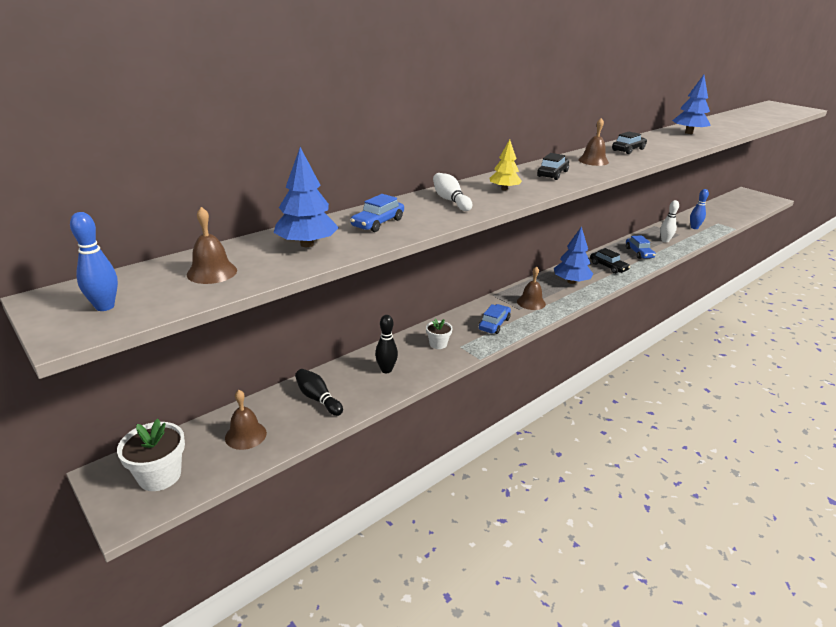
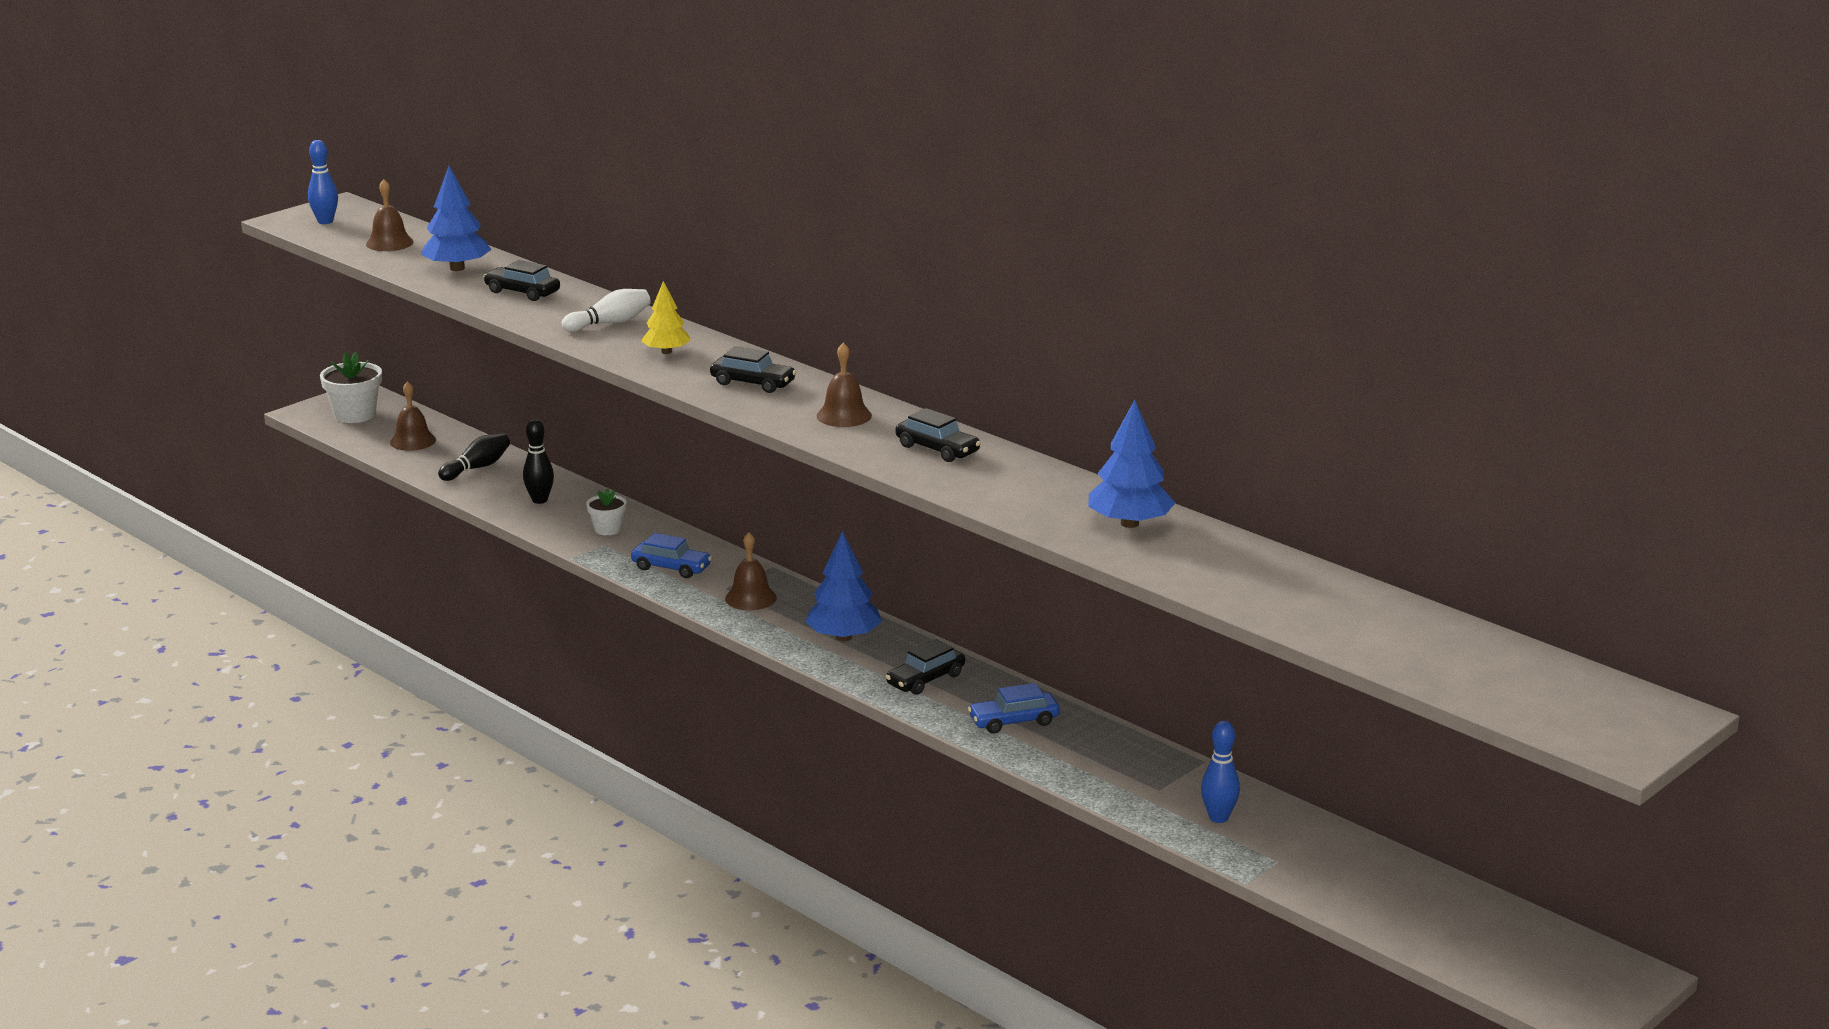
camera: 85 degrees right, 5 degrees down
blue car [350,194,404,232] -> black car [483,260,560,301]
white bowling pin [660,200,679,242] -> none

